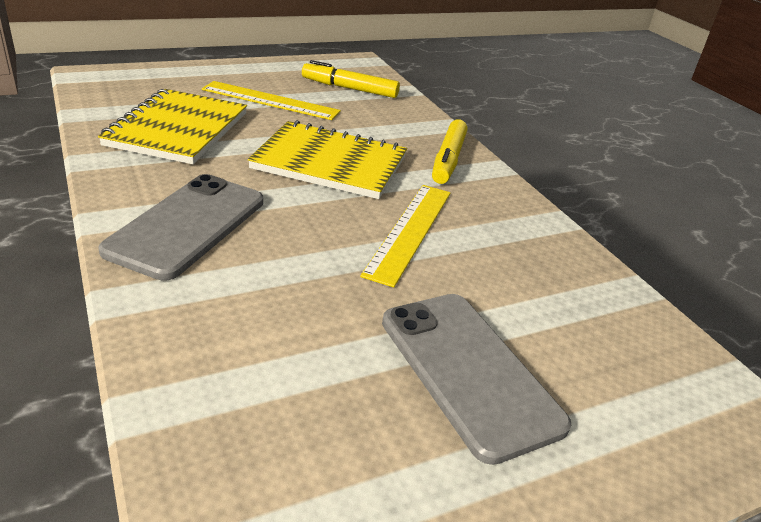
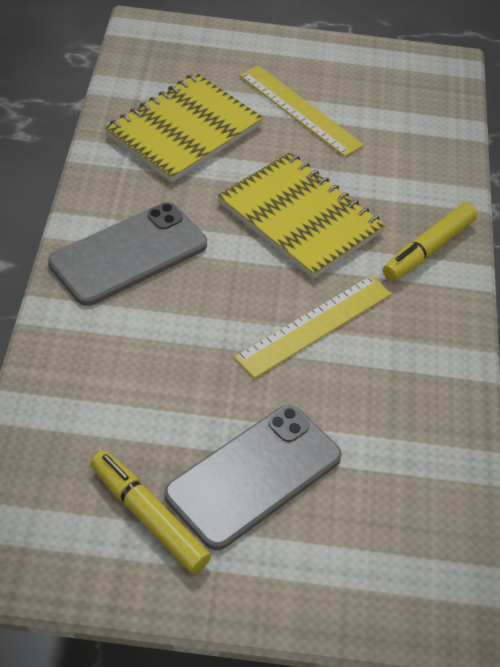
camera: 30 degrees right, 15 degrees up
yellow marker [302,60,400,98] -> yellow marker moved to [90,450,211,574]
grey phone [382,294,571,465] -> grey phone turned 45 degrees clockwise [164,405,342,550]

